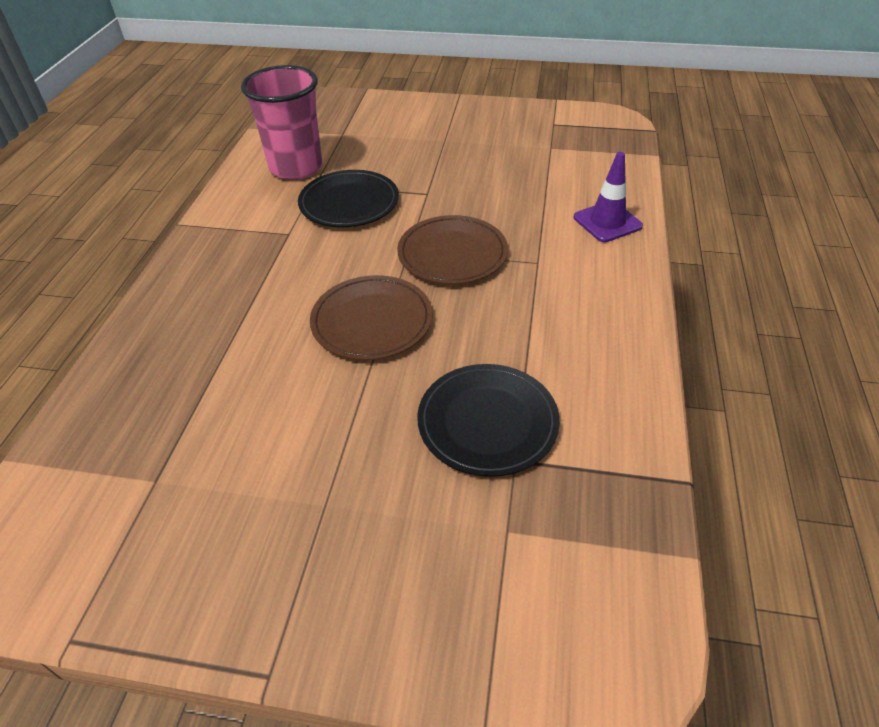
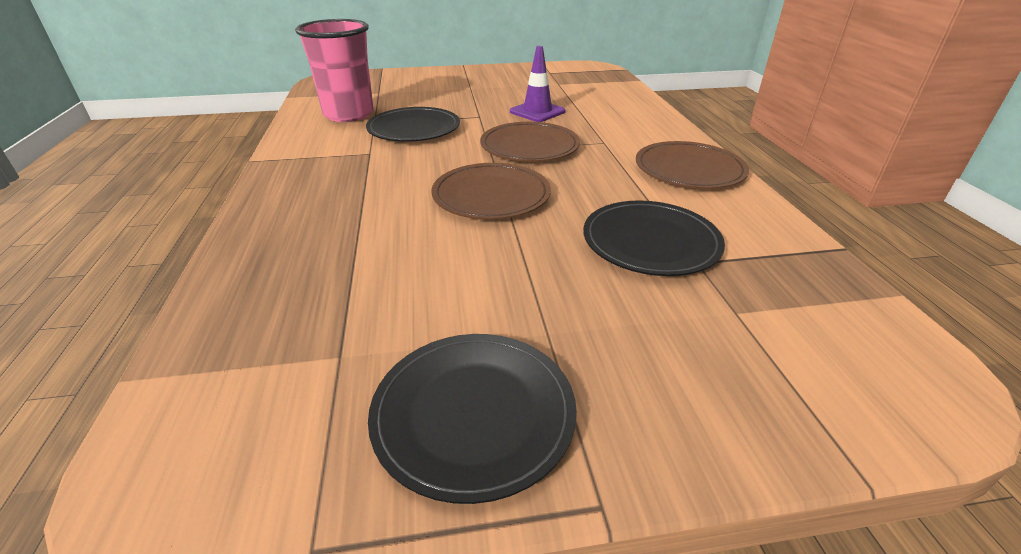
camera: 20 degrees left, 10 degrees down
purple traffic cone [574,152,643,242] -> purple traffic cone moved to [510,46,566,122]
none -> black plate [368,334,577,504]
none -> brown plate [636,141,749,189]

